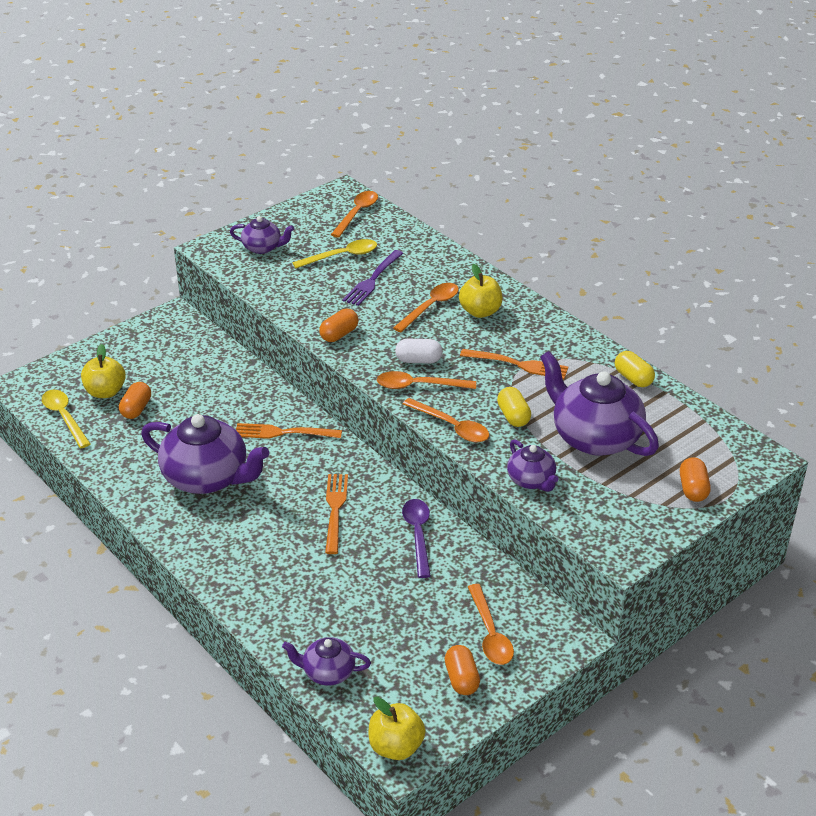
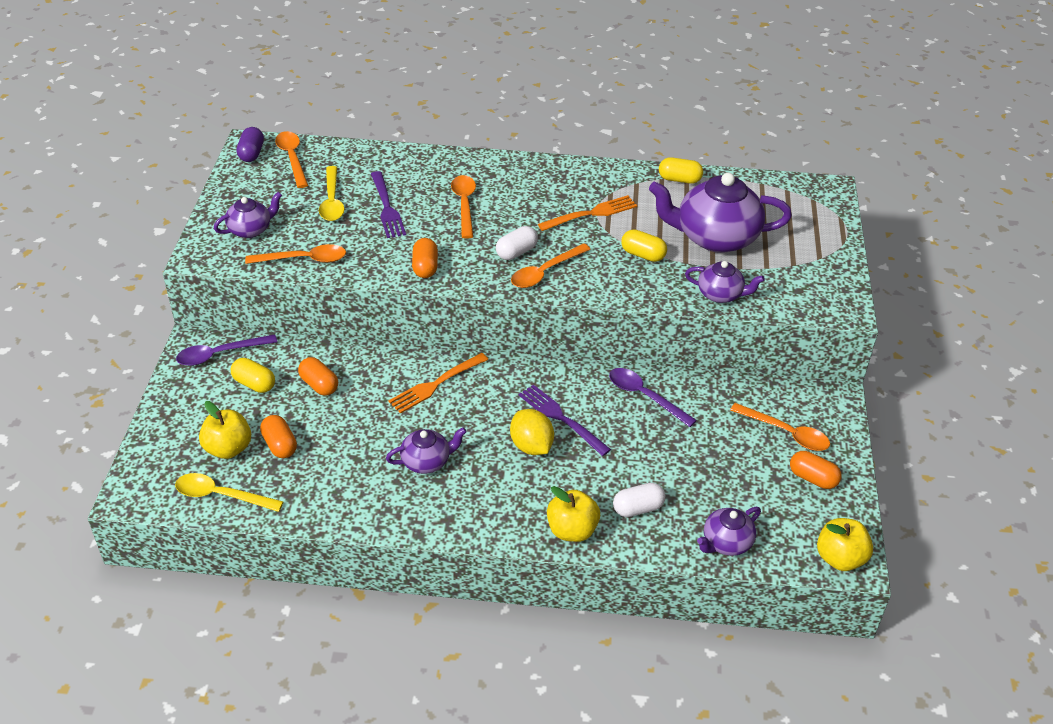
camera: 45 degrees left, 5 degrees up
purple teapot [141,414,269,494] -> purple teapot [386,427,467,474], size x0.52
yellow spoon [292,239,377,268] -> yellow spoon turned 150 degrees clockwise [319,166,344,221]
orange fork [325,474,348,554] -> purple fork [519,385,611,456]
orange spoon [403,398,489,442] -> orange spoon moved to [245,244,346,264]
yellow apple [459,264,503,318] -> yellow apple moved to [547,486,600,542]
orange capsule [680,457,711,502] -> orange capsule moved to [298,357,338,396]
none -> purple spoon [176,334,277,366]
none -> yellow capsule [231,358,275,393]
none -> purple capsule [237,127,264,162]
none -> yellow lemon [510,409,554,455]
none -> white capsule [613,483,665,517]

